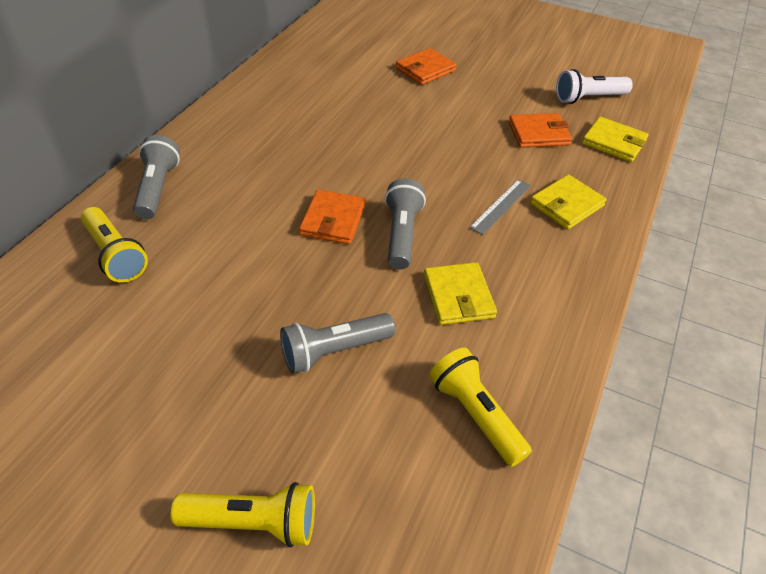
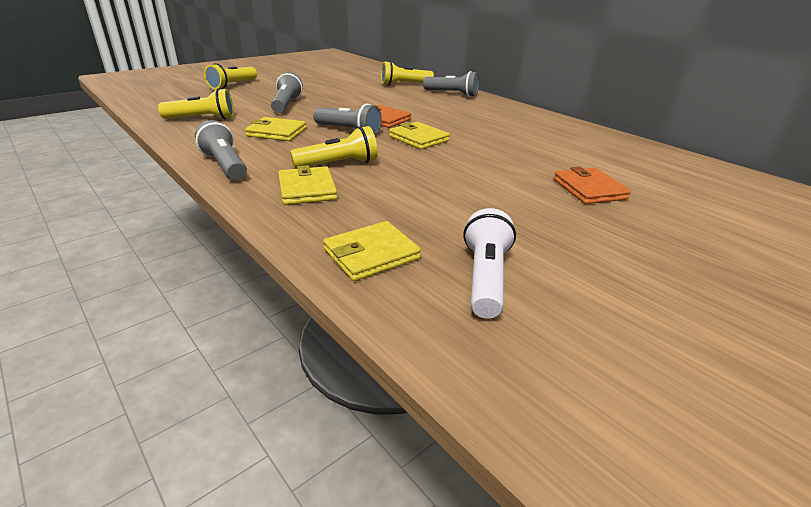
camera: 115 degrees right, 15 degrees down
grey ruler [469,179,531,235] -> yellow flashlight [290,126,378,169]
orange wallet [509,113,572,148] -> none
none -> grey flashlight [195,120,247,180]
none -> yellow wallet [389,122,450,149]

